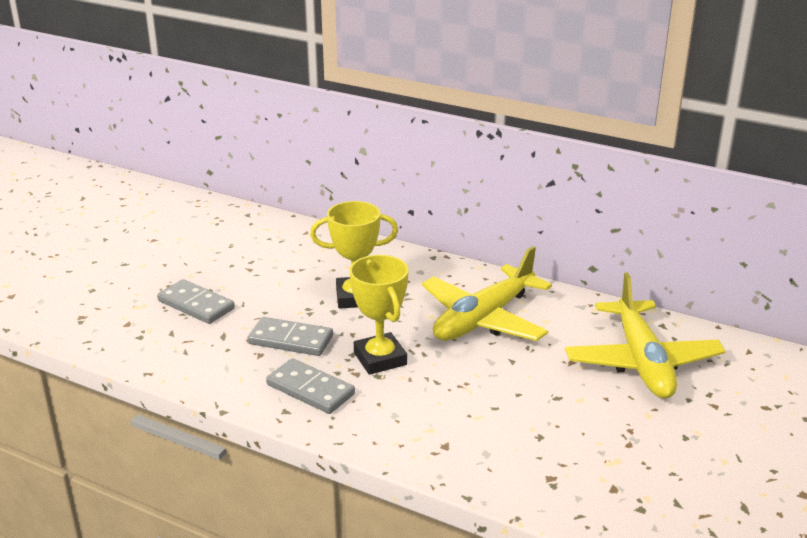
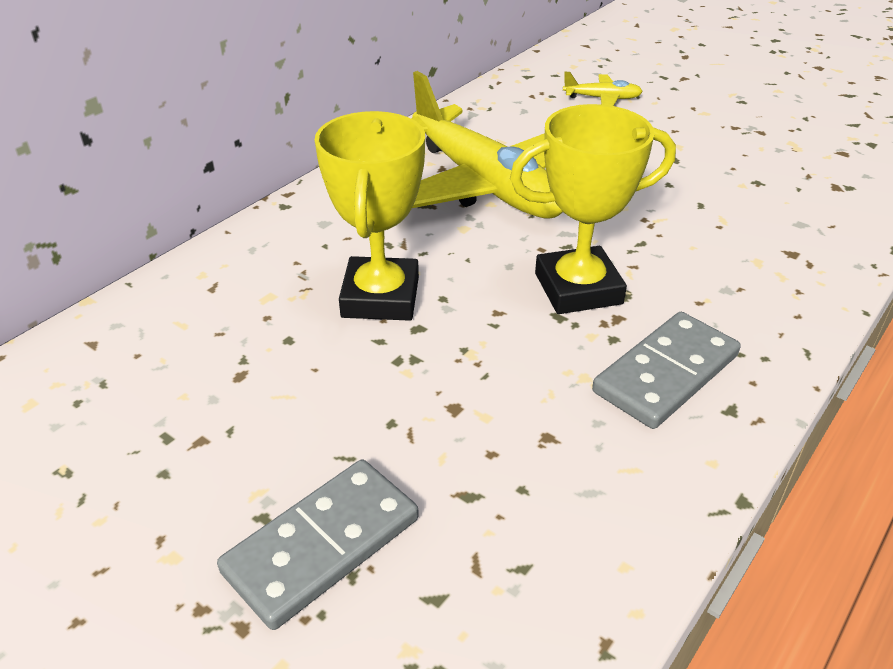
camera: 80 degrees left, 10 degrees up
grey domino [248,317,333,356] -> none
yellow plane [565,273,726,399] -> yellow plane [563,72,643,106], size x0.40

